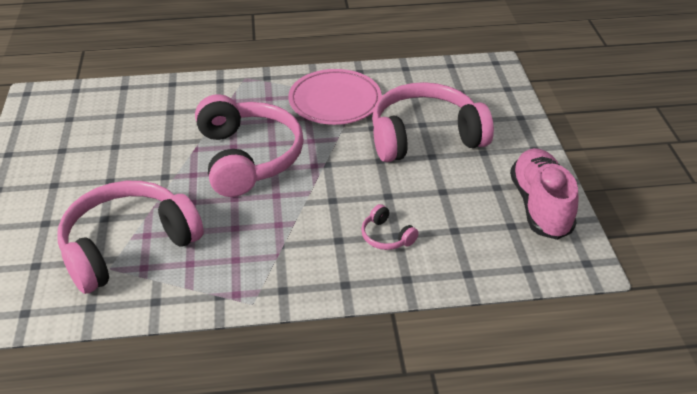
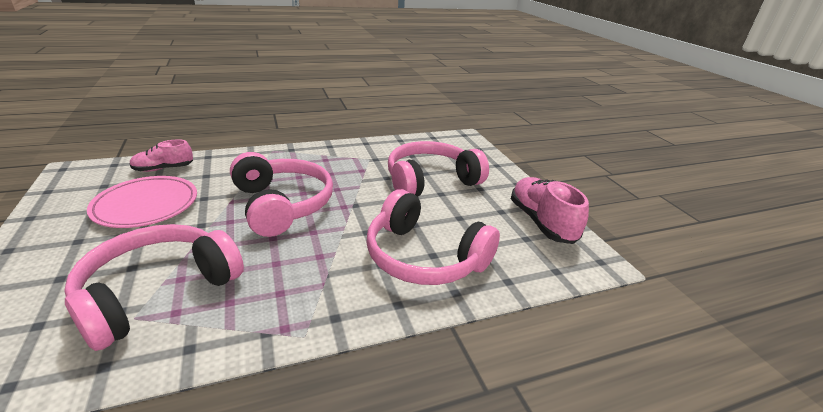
camera: 15 degrees left, 10 degrees down
pink plate [288,69,382,125] -> pink plate moved to [87,176,197,228]
pink headphones [361,204,419,250] -> pink headphones [367,189,500,285], size x2.45
none -> pink shoe [129,139,193,172]

